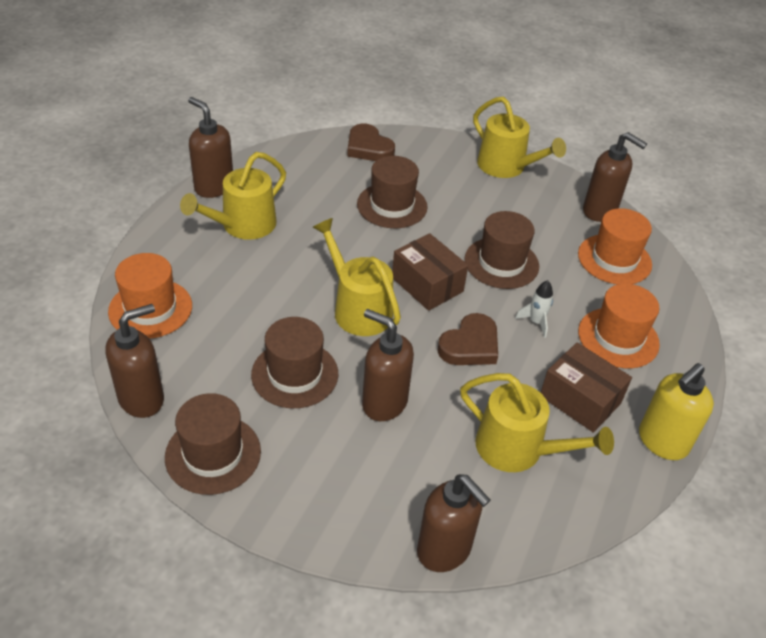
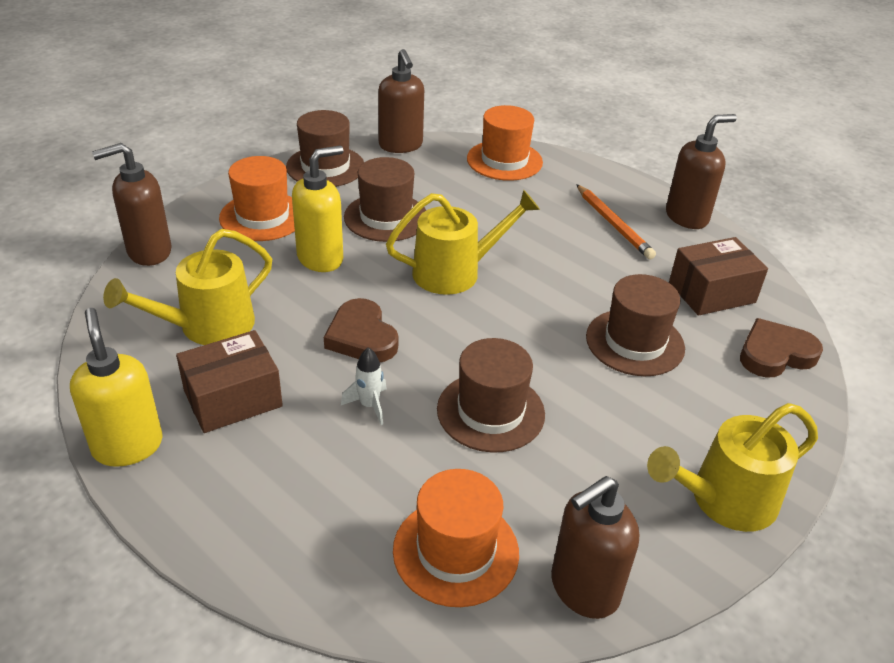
camera: 110 degrees right, 5 degrees down
yellow watering can [180,152,286,240] -> orange pencil [576,184,656,259]
brown soap dispenser [362,309,414,421] -> yellow soap dispenser [292,146,343,272]
brown box [392,233,468,311] -> brown box moved to [669,237,768,316]
orange hat [578,284,660,368] -> orange hat moved to [219,156,295,241]

